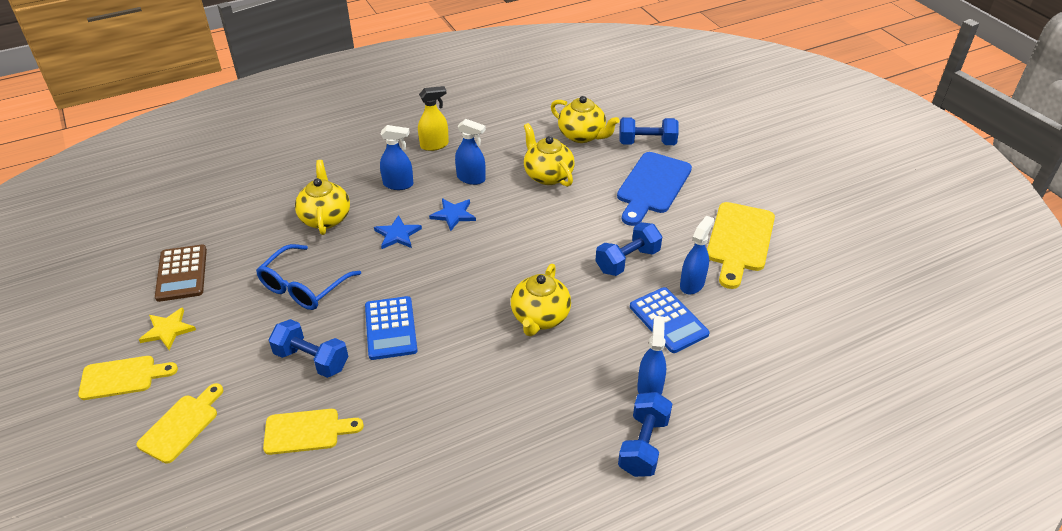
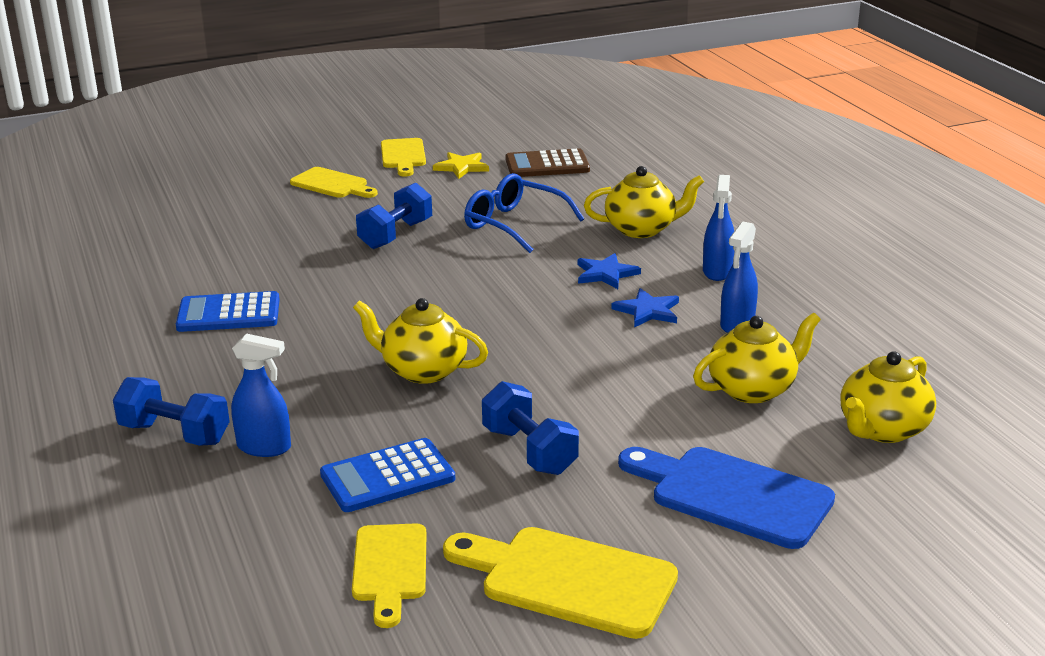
camera: 95 degrees right, 15 degrees down
yellow cutting board [263,409,364,455] -> yellow cutting board moved to [352,523,426,628]
blue calculator [365,296,418,360] -> blue calculator moved to [176,291,280,332]
yellow spray bottle [418,86,449,151] -> none
blue dumbbell [619,117,679,145] -> none
blue spray bottle [680,215,714,295] -> none

